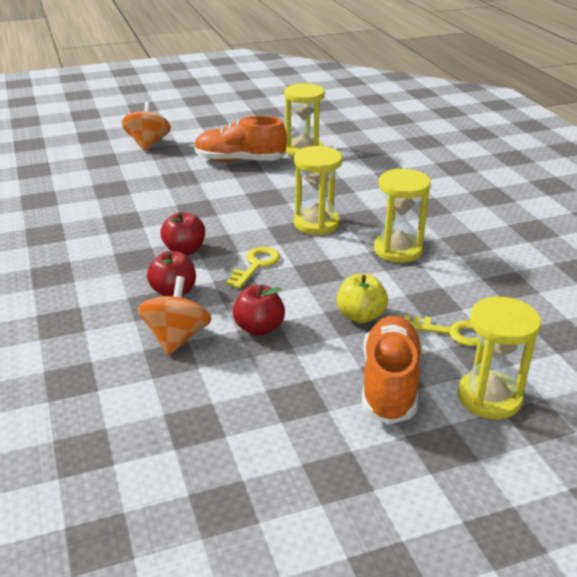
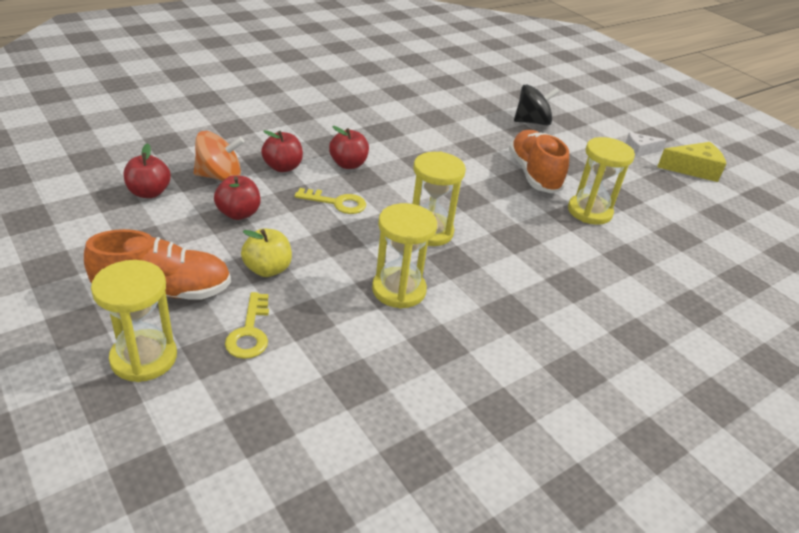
camera: 70 degrees right, 5 degrees up
orange spinning top [121,101,171,151] -> black spinning top [514,84,560,126]
none -> red apple [124,143,171,198]
none -> white cheese [625,132,666,157]
none -> yellow cheese [657,142,726,182]

